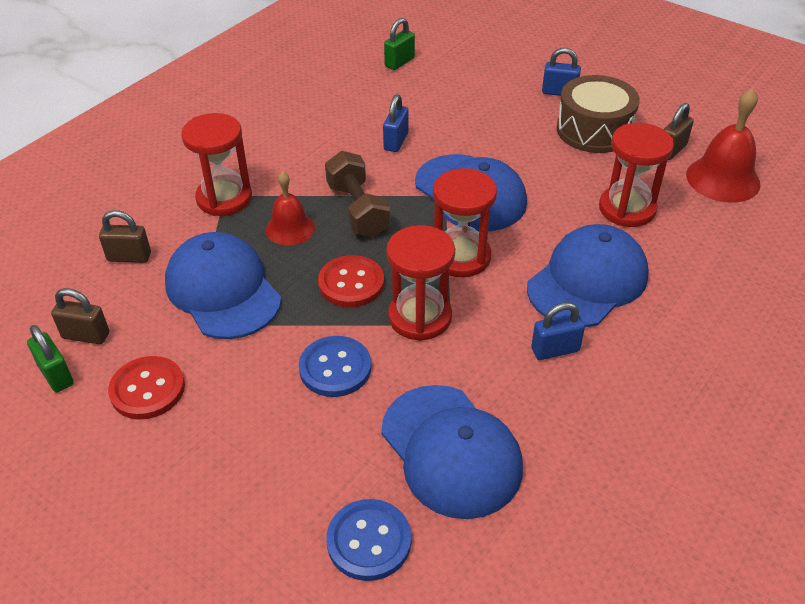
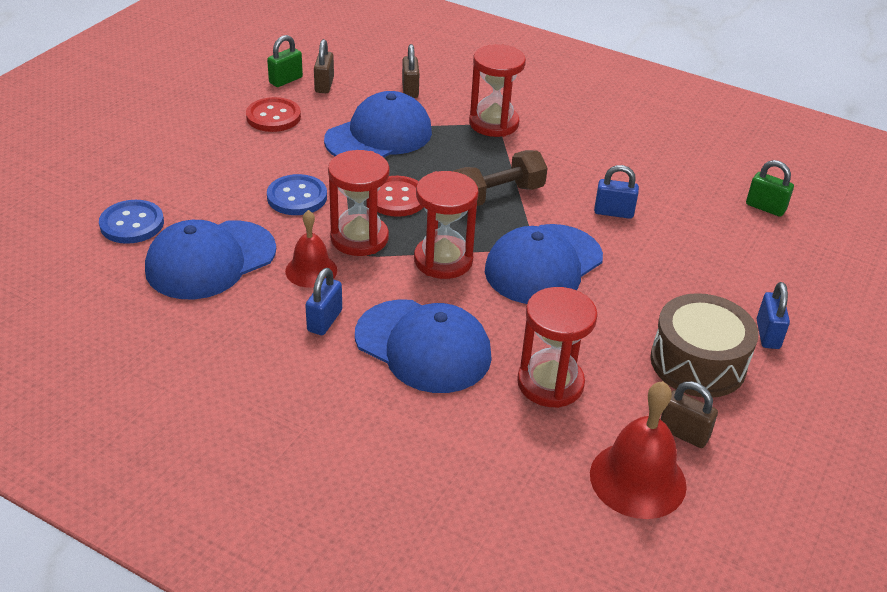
camera: 80 degrees right, 5 degrees down
red bell [265,171,315,246] -> red bell moved to [285,210,337,288]
blue padlock [531,302,585,360] -> blue padlock turned 45 degrees clockwise [305,268,342,335]

